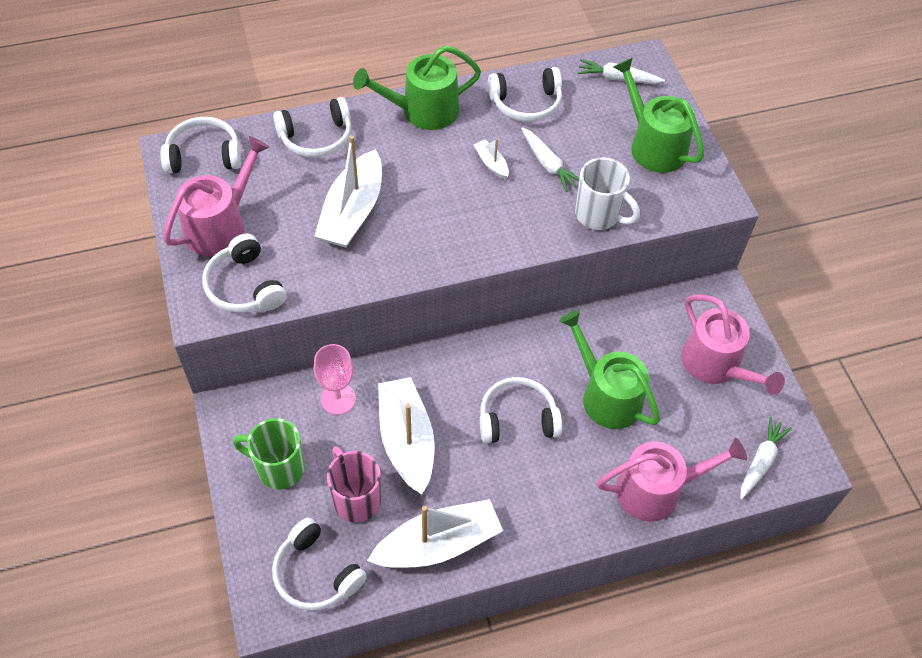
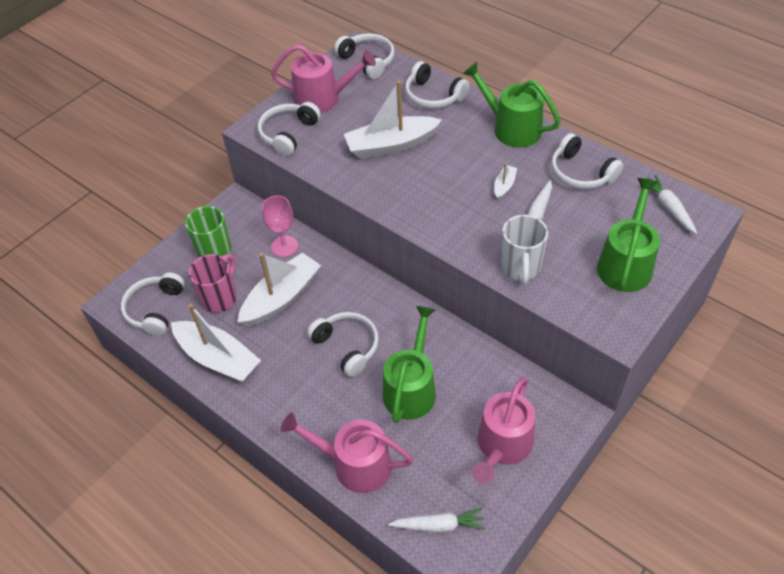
camera: 60 degrees right, 5 degrees down
pink watering can [597,438,747,522] -> pink watering can turned 150 degrees clockwise [281,413,413,493]

